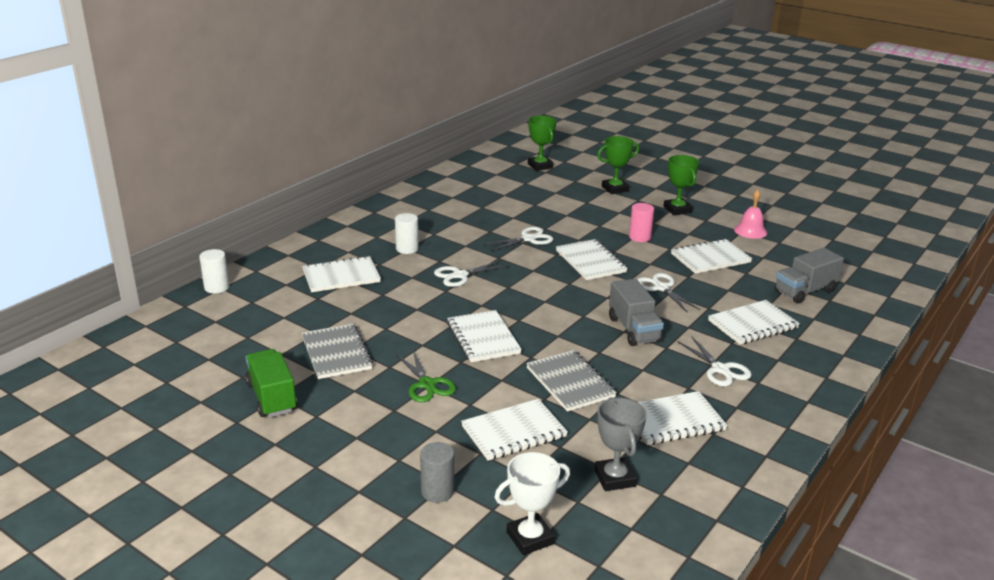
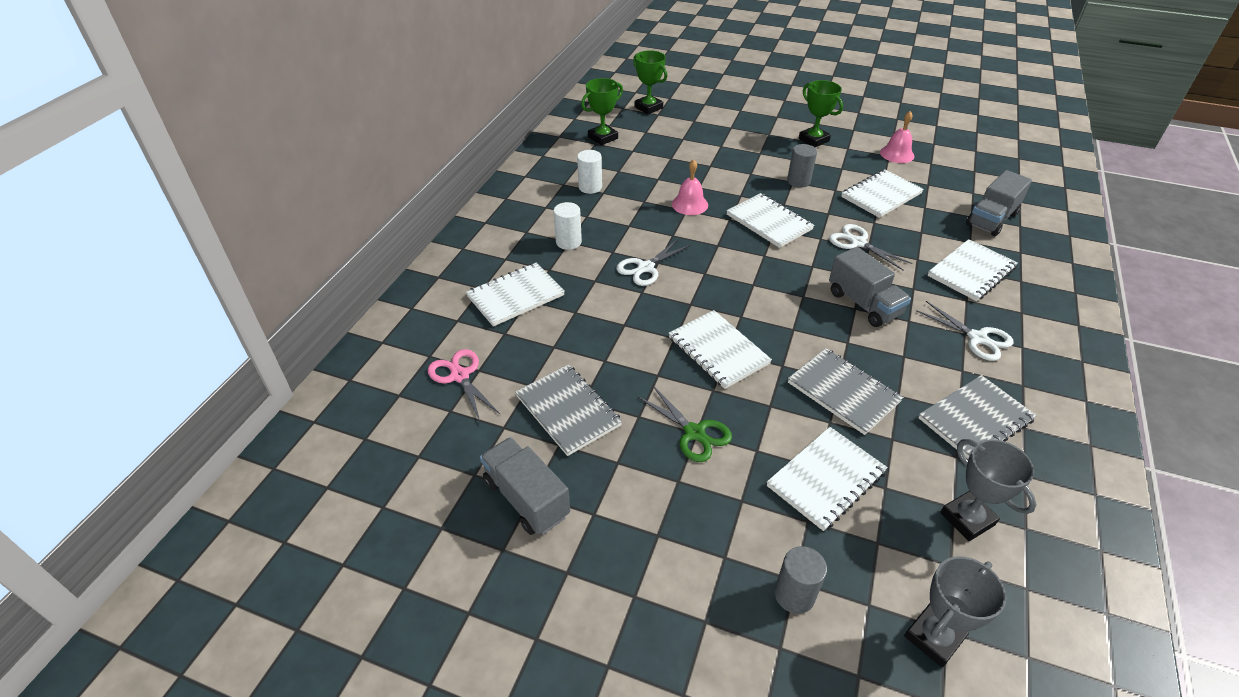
camera: 15 degrees left, 15 degrees up
white cylinder [199,249,229,293] -> white cylinder moved to [577,150,602,194]
green truck [246,349,298,417] -> grey truck [480,437,570,535]
white scissors [483,227,553,251] -> pink bell [672,159,708,215]
white trophy [494,452,570,555] -> grey trophy [904,556,1006,667]
green trophy [597,136,639,194] -> green trophy moved to [581,78,623,145]
pink cylinder [629,203,654,242] -> grey cylinder [787,144,817,188]
white notebook [638,391,728,445] -> grey notebook [919,375,1037,459]
none -> pink scissors [428,349,500,421]

